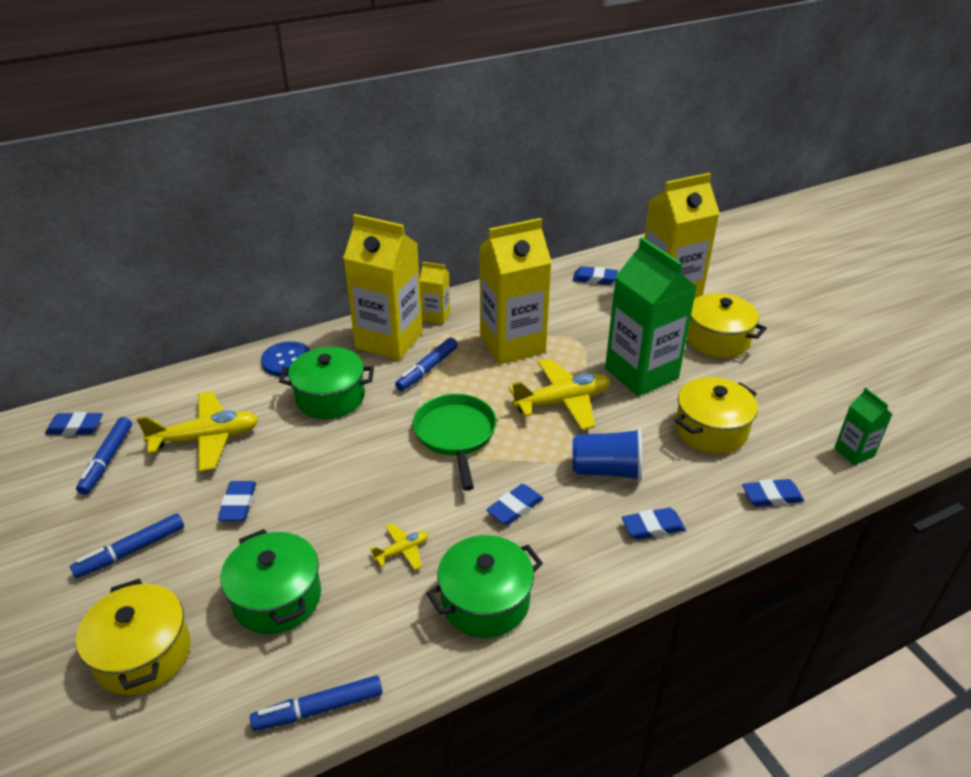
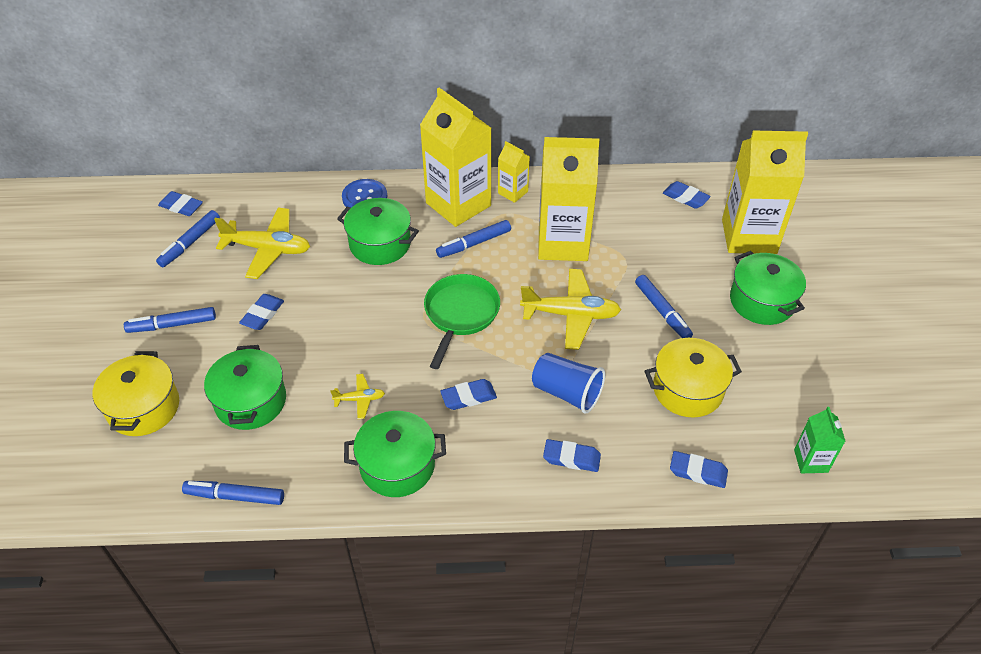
camera: 25 degrees right, 10 degrees up
green carton [605,237,697,396] -> blue marker [635,275,693,338]
yellow pot [687,293,767,358] -> green pot [730,251,806,325]

